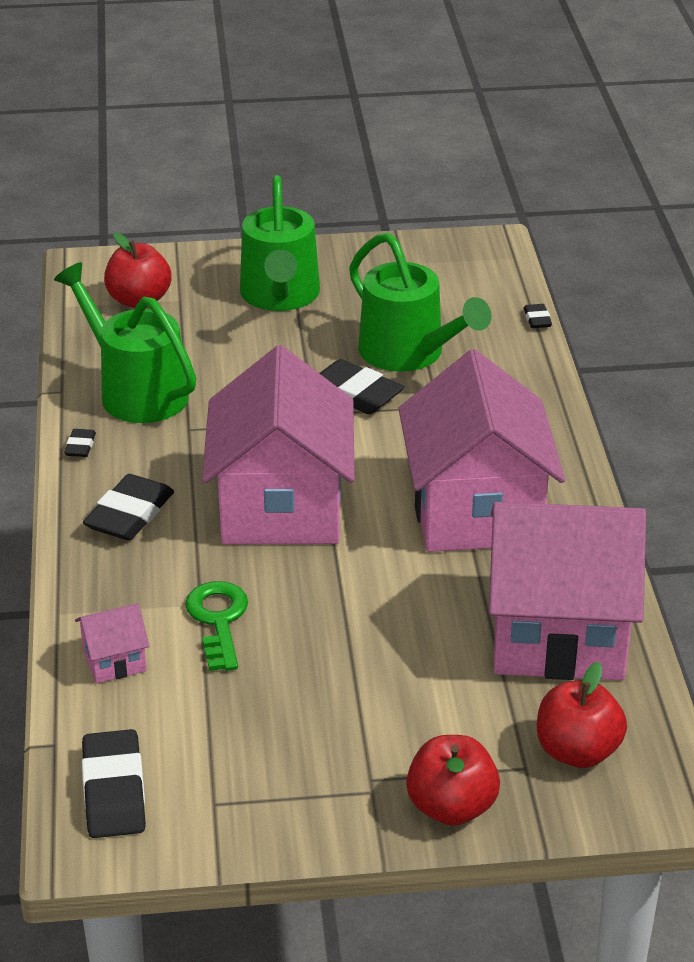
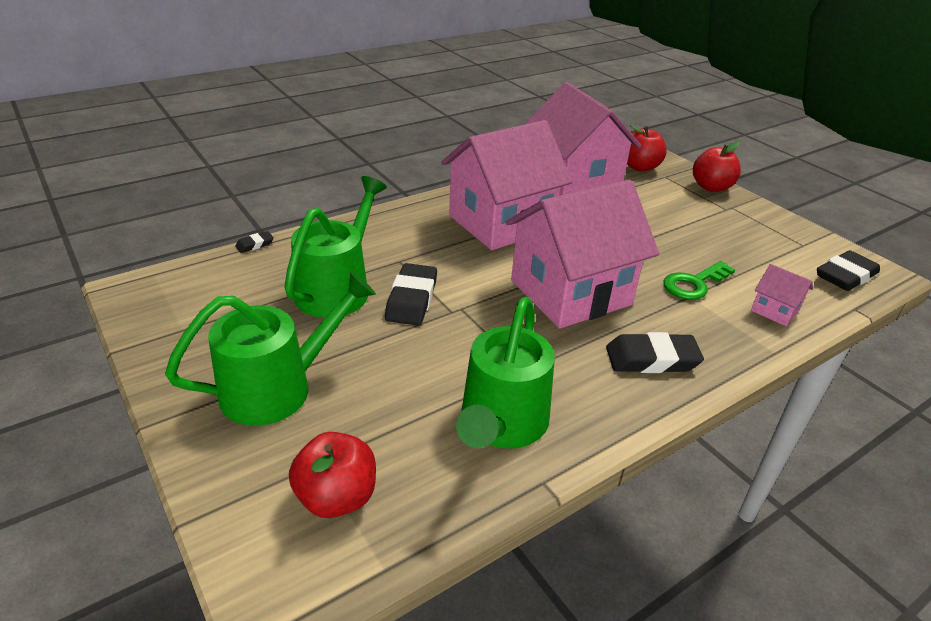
camera: 120 degrees left, 0 degrees up
black eraser [64,429,96,457] -> none

